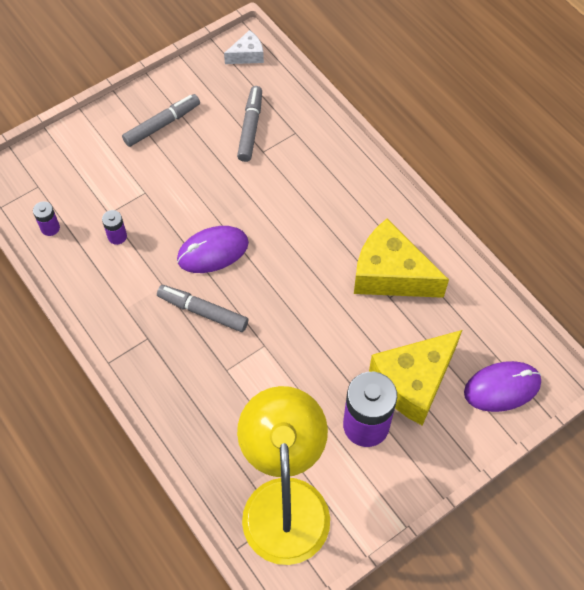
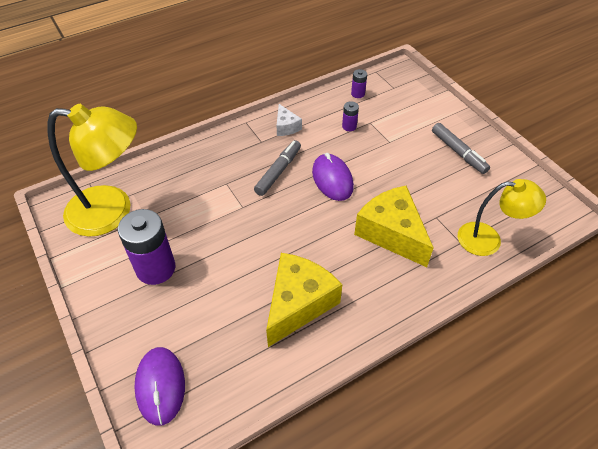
camera: 95 degrees right, 10 degrees down
white cheese [224,30,264,64] -> white cheese moved to [277,104,302,136]
grey marker [237,86,262,162] -> none
yellow cheese [369,330,462,426] -> yellow cheese moved to [354,186,434,267]
none -> yellow lamp [458,179,546,256]

